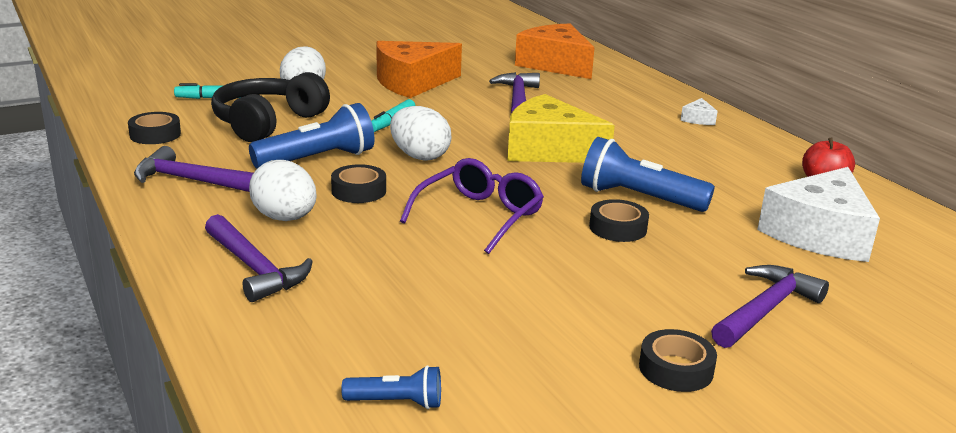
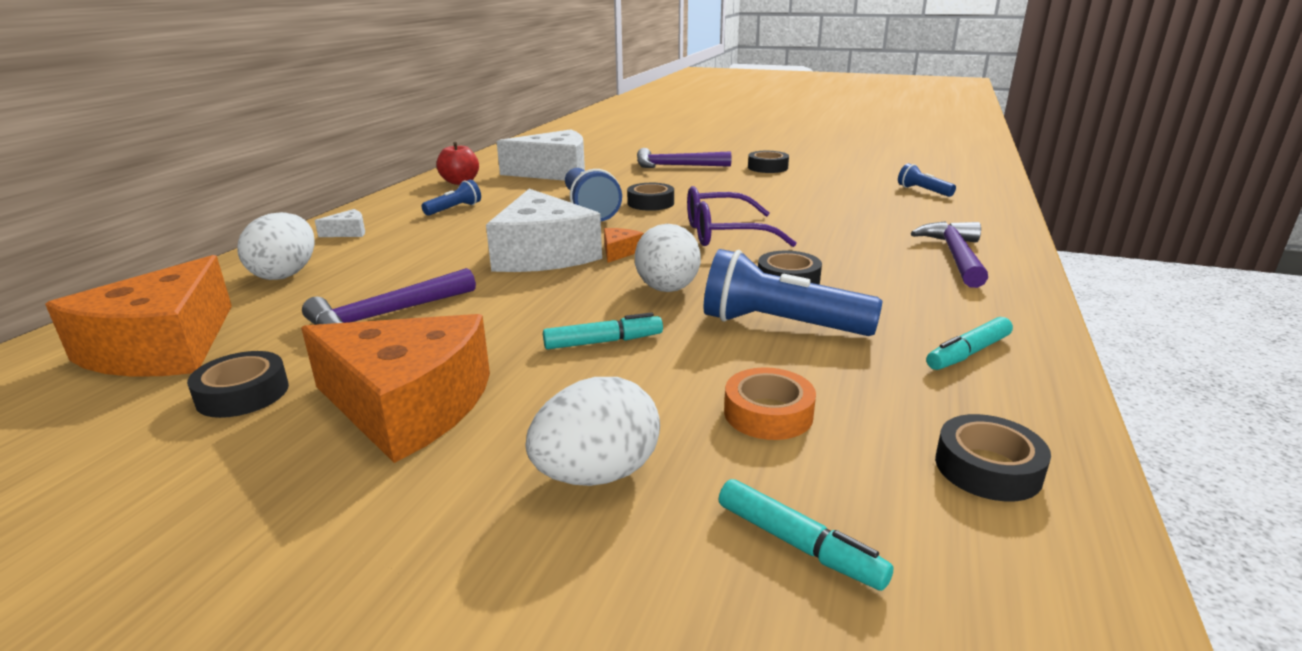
camera: 130 degrees left, 0 degrees up
purple hammer [134,146,253,192] -> turquoise marker [926,317,1013,370]
black headphones [211,72,330,142] -> orange tape [724,367,816,440]
white egg [249,160,317,221] -> white egg moved to [237,212,314,280]
yellow cheese [507,94,615,163] -> white cheese [486,189,602,272]
none -> black tape [187,351,289,418]
none -> blue flashlight [422,180,481,215]
none -> orange cheese [604,228,644,263]

